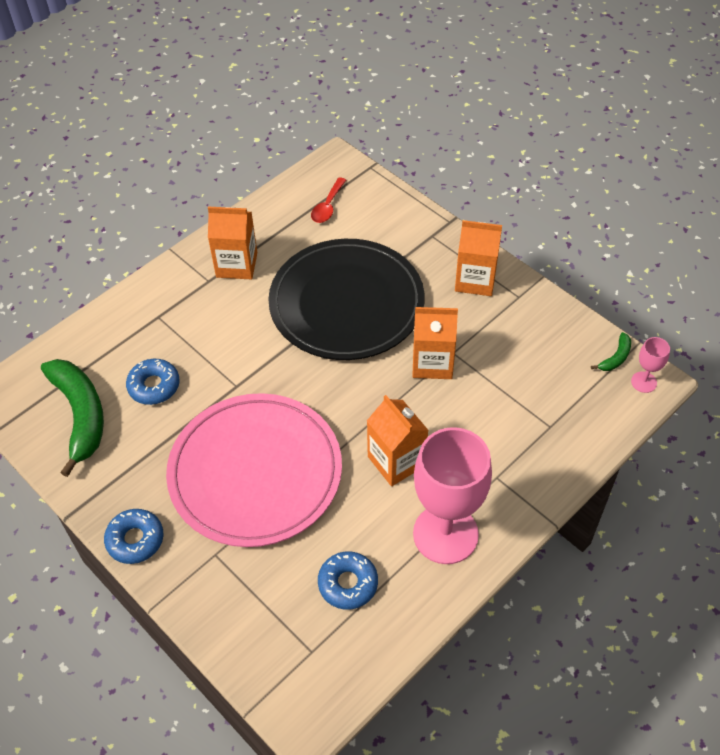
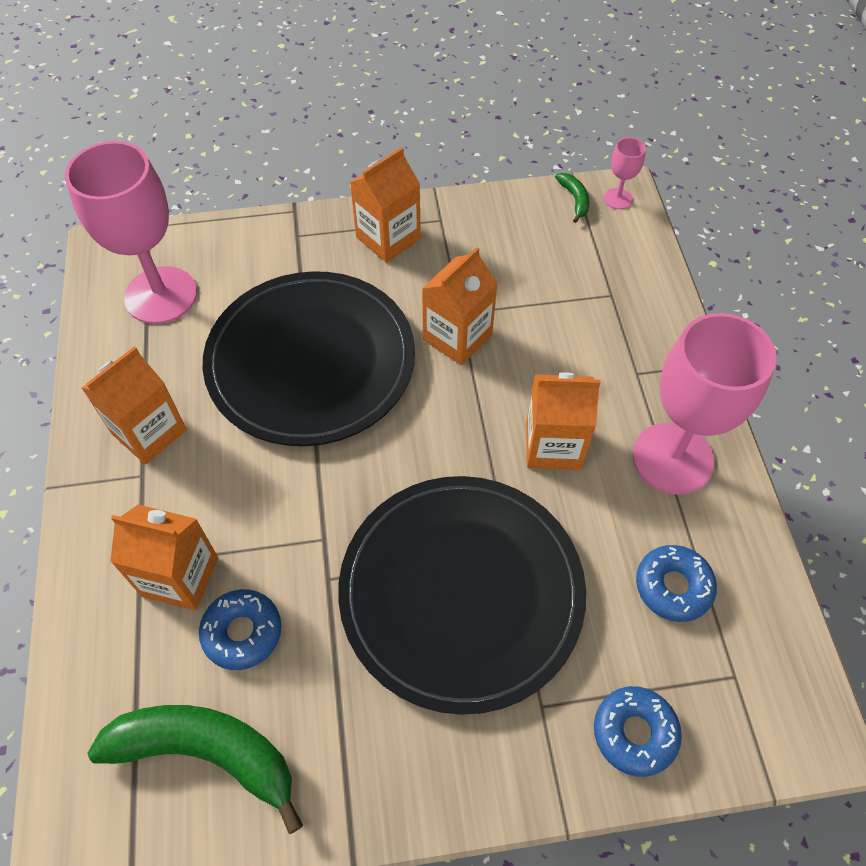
camera: 55 degrees left, 5 degrees up
blue donut [104,509,164,564] -> blue donut moved to [594,686,682,777]
pink plate [166,393,342,547] -> black plate [338,476,586,715]
red spoon [311,177,346,223] -> pink goblet [65,141,197,324]
none -> orange carton [110,505,218,611]

